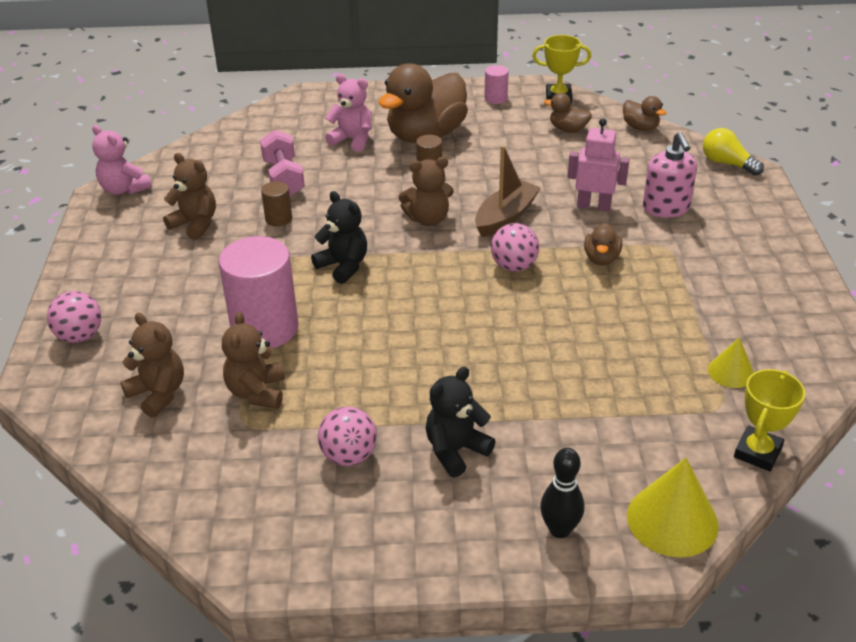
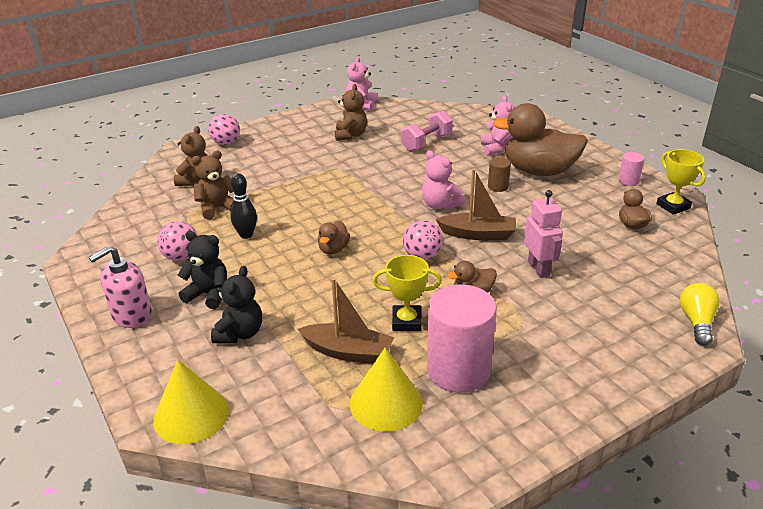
camera: 60 degrees right, 5 degrees down
pink cylinder [219,236,298,348] -> pink cylinder moved to [427,284,497,393]
brown cylinder [261,181,292,226] -> none
black teddy bear [311,191,367,284] -> black teddy bear moved to [211,266,262,343]
brown teddy bear [399,157,454,226] -> pink teddy bear [422,150,465,210]
black bowling pin [540,448,584,538] -> black bowling pin moved to [230,173,257,239]
brown duck [623,96,666,131] -> brown duck moved to [318,221,350,254]
pink soap dispenser [643,132,697,218] -> pink soap dispenser moved to [89,246,152,328]
yellow cone [708,337,754,388] -> yellow cone [350,348,423,432], size x1.72
yellow trophy [734,369,805,471] -> yellow trophy moved to [373,255,442,331]
none -> brown boat [298,278,394,364]

